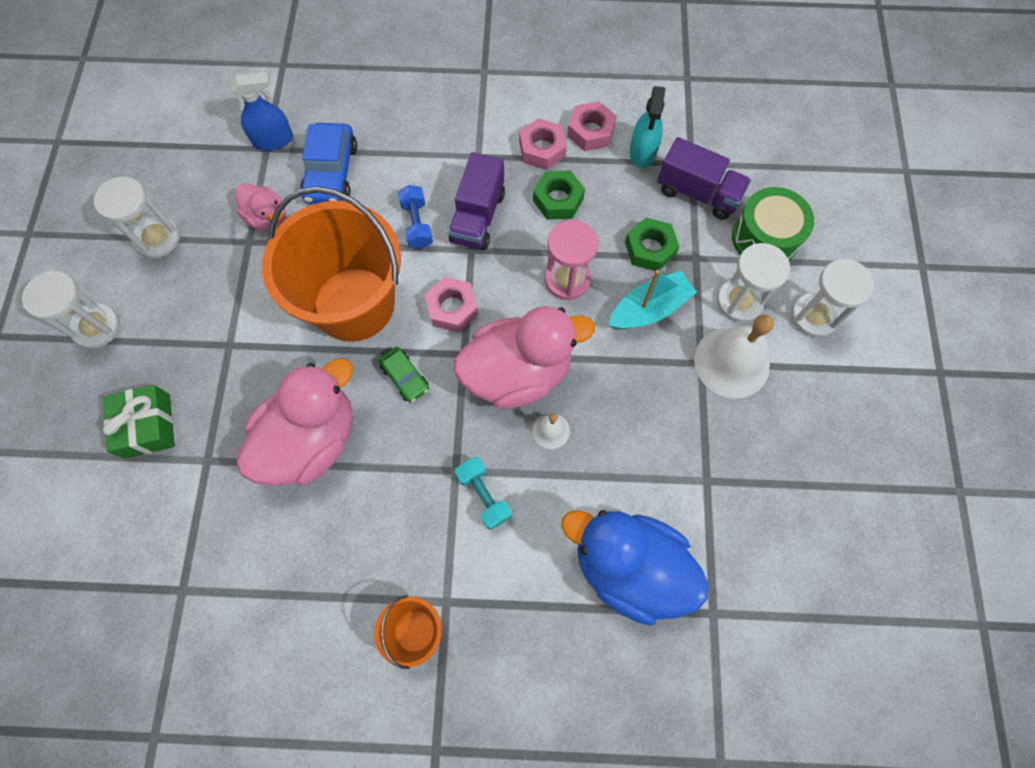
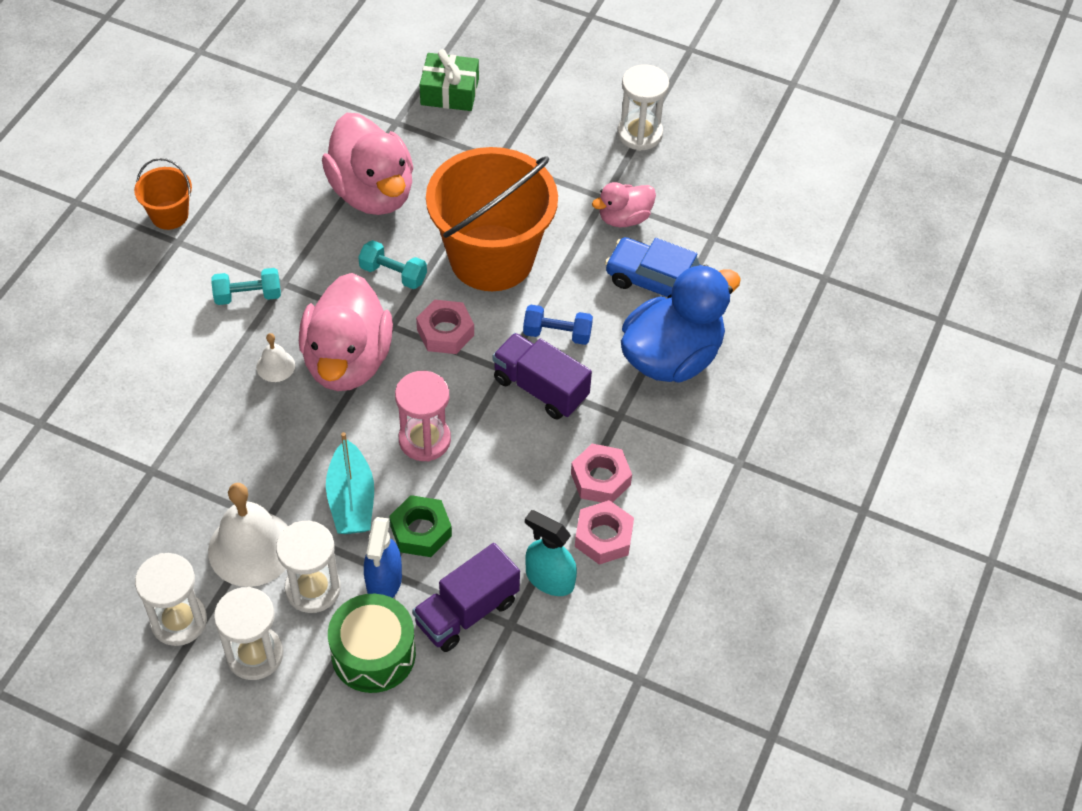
camera: 110 degrees right, 15 degrees down
white hourglass [22,270,120,349] -> white hourglass moved to [135,553,207,646]
blue spray bottle [230,72,293,151] -> blue spray bottle moved to [364,517,402,598]
green car [378,347,429,403] -> turquoise dumbbell [358,240,427,289]
green nut [533,170,585,220] -> none
blue duck [561,510,709,626] -> blue duck moved to [621,265,741,383]

